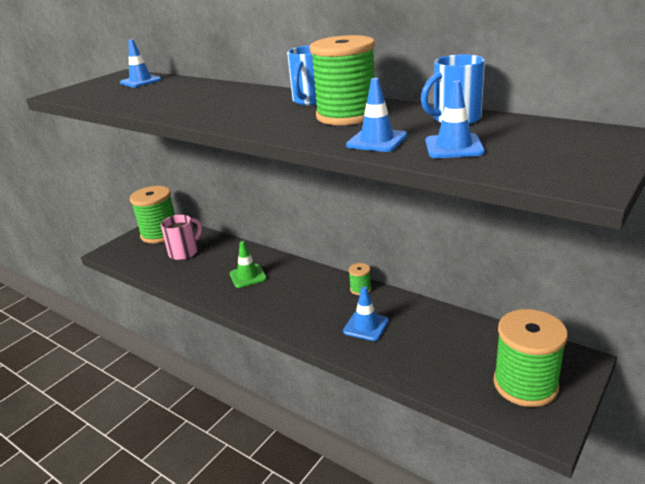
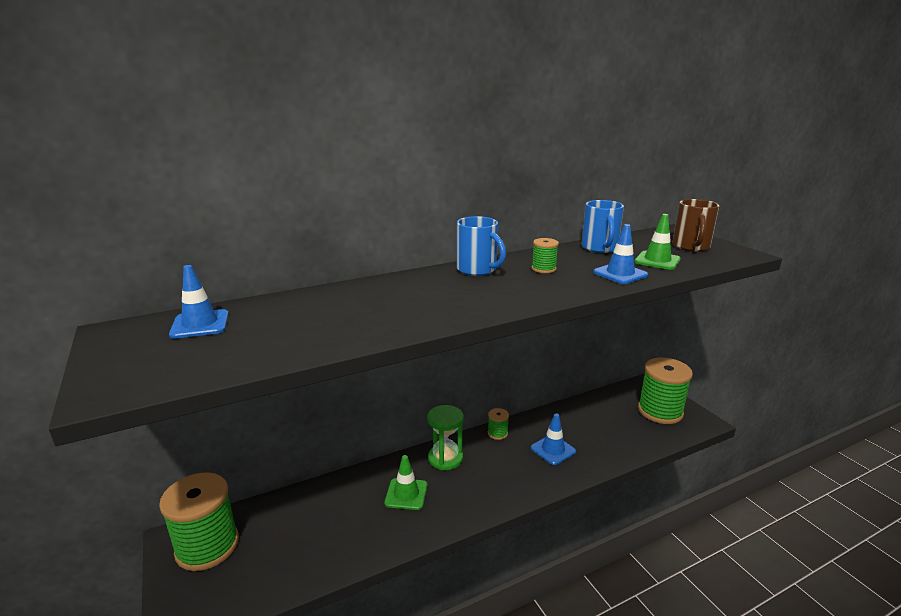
camera: 65 degrees left, 5 degrees down
pink mug [161,215,202,260] -> none
green spool [310,35,375,125] -> green spool [532,238,559,273], size x0.44
blue traffic cone [425,80,485,158] -> green traffic cone [634,214,681,270]
none -> green hourglass [427,405,464,470]
none -> brown mug [673,199,719,251]

